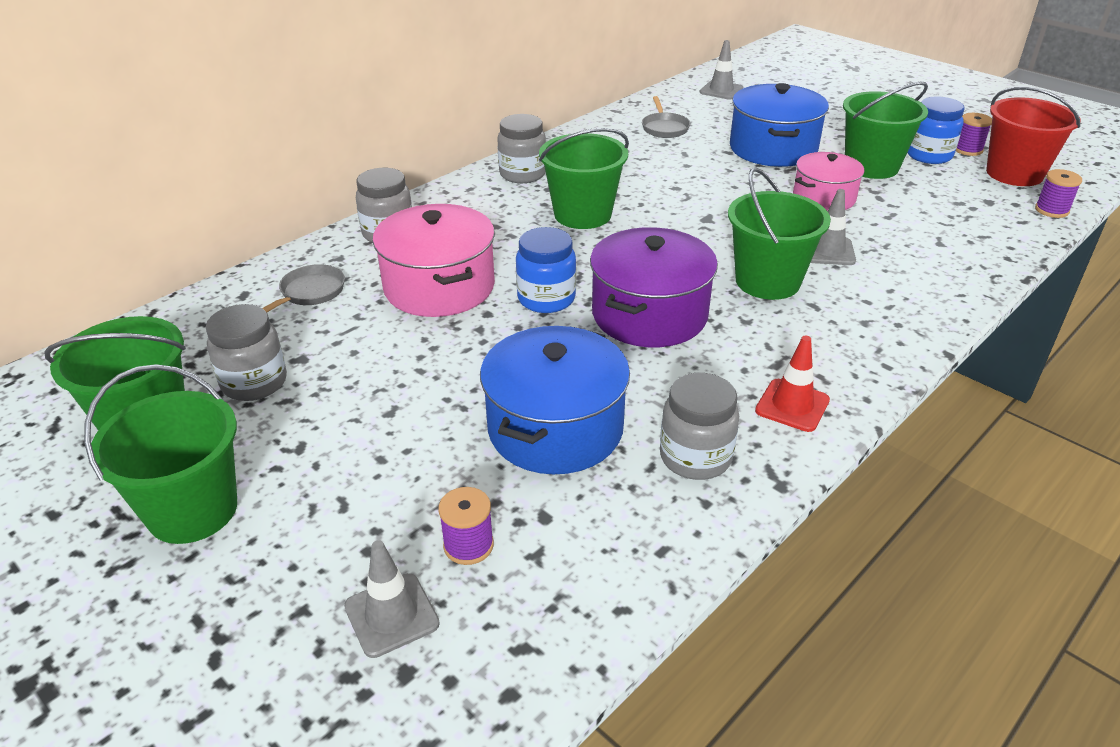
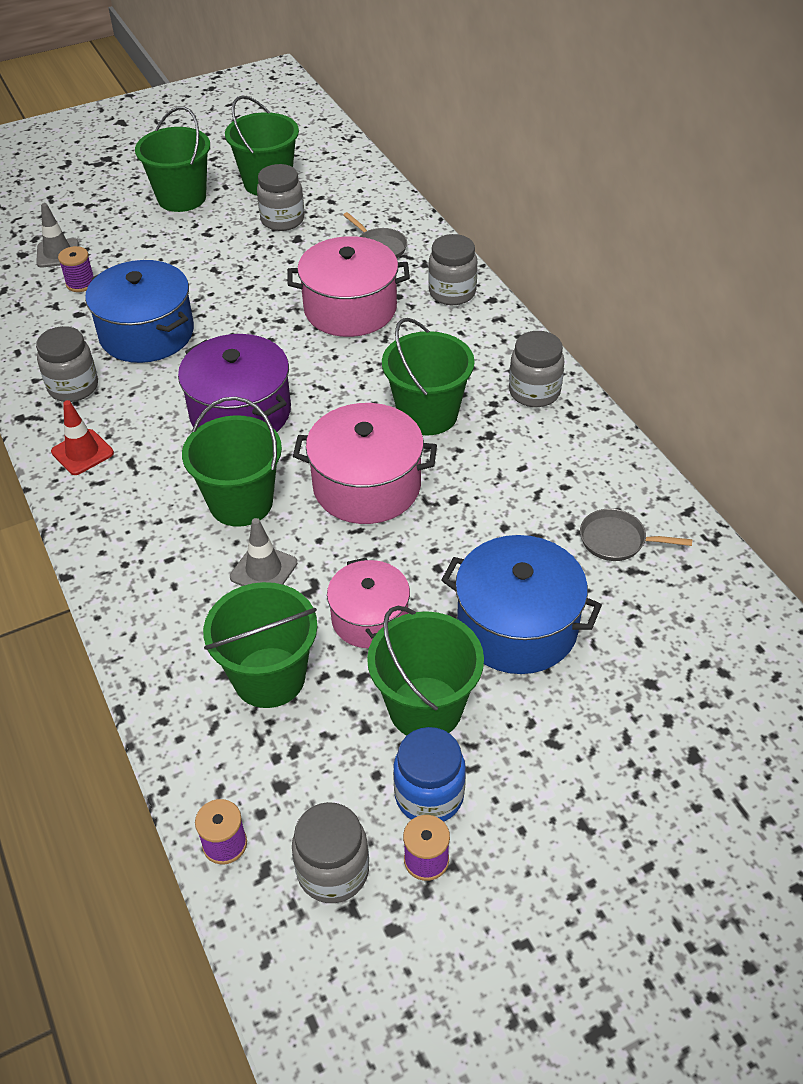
camera: 110 degrees right, 10 degrees up
blue jar [516,227,576,313] -> none
grey traffic cone [699,40,743,100] -> none
red bucket [986,86,1081,186] -> grey jar [292,802,369,903]
none -> green bucket [203,582,317,708]
none -> pink pot [293,403,437,524]

